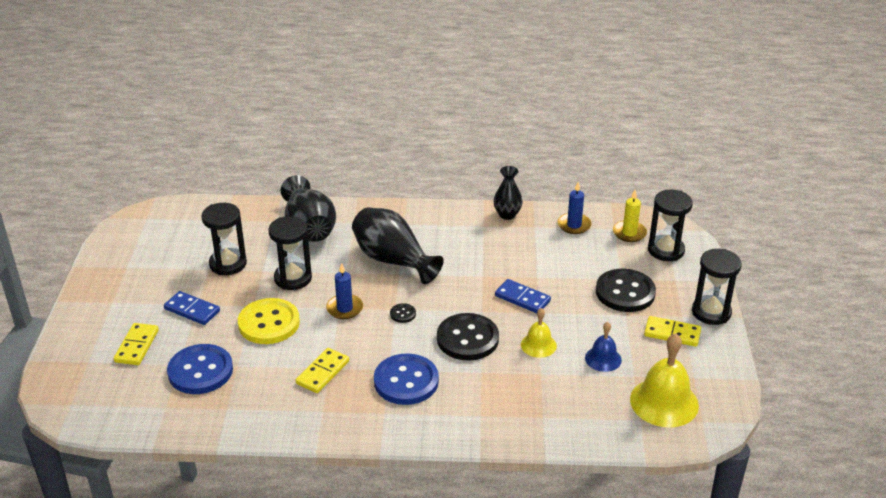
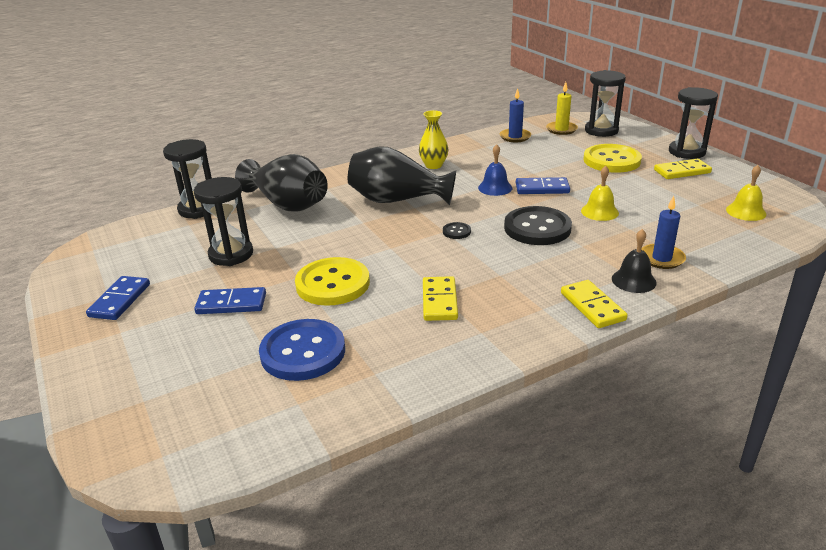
camera: 30 degrees left, 5 degrees down
yellow domino [114,323,159,365] -> yellow domino moved to [561,280,628,328]
black hourglass [268,216,312,290] -> black hourglass moved to [163,139,212,219]
blue candle [326,263,363,319] -> blue candle moved to [641,196,686,269]
blue button [374,353,439,405] -> none
black vase [493,166,523,220] -> none
blue bell [585,322,622,372] -> blue bell moved to [478,144,512,196]
black button [596,269,656,312] -> yellow button [583,144,642,173]
yellow bell [630,333,699,428] -> yellow bell [726,165,766,221], size x0.56
none -> blue domino [86,276,150,320]
none -> yellow vase [419,110,448,169]
none -> black bell [612,229,657,293]

